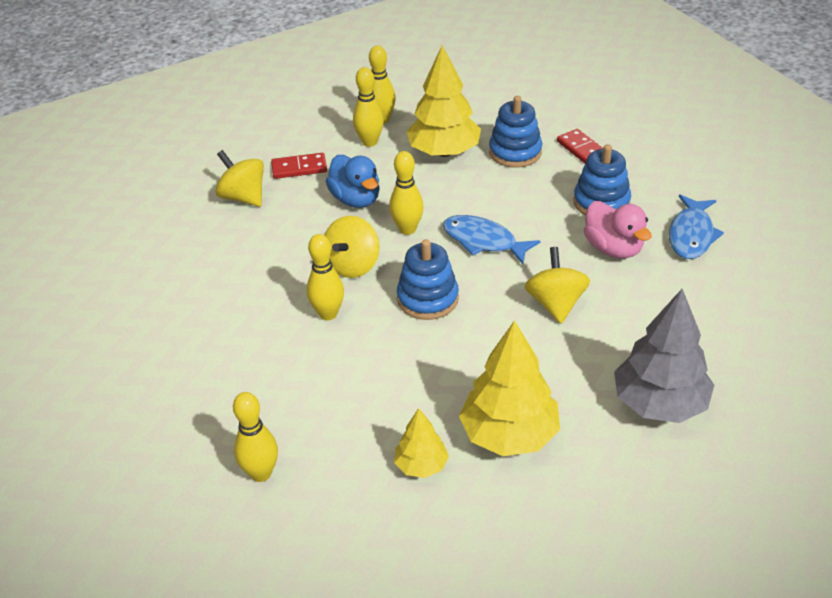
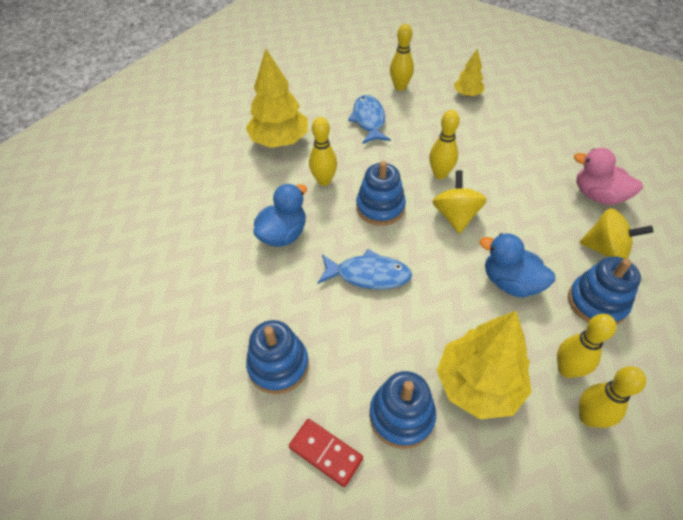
camera: 155 degrees right, 10 degrees up
red domino [271,153,327,179] -> blue stacking toy [568,256,641,325]
yellow bowling pin [389,151,424,235] -> yellow bowling pin moved to [309,117,337,186]
yellow tree [394,408,449,478] -> yellow tree moved to [454,49,485,97]
yellow spinning top [525,247,590,323] -> blue duck [254,184,307,247]
pink duck [584,201,652,259] -> pink duck moved to [574,148,643,205]
grey tree [614,289,714,423] -> none
blue fish [669,195,724,259] -> blue fish moved to [348,95,391,144]

